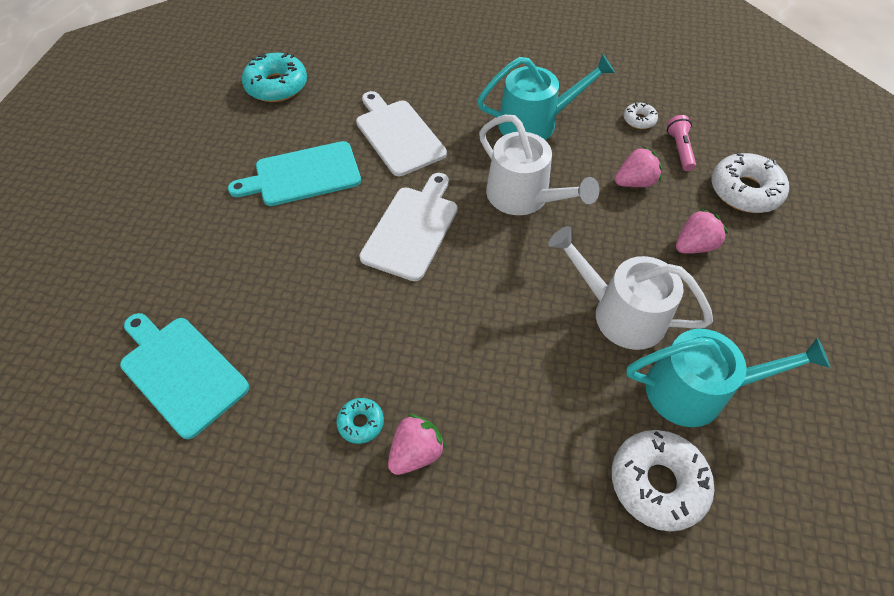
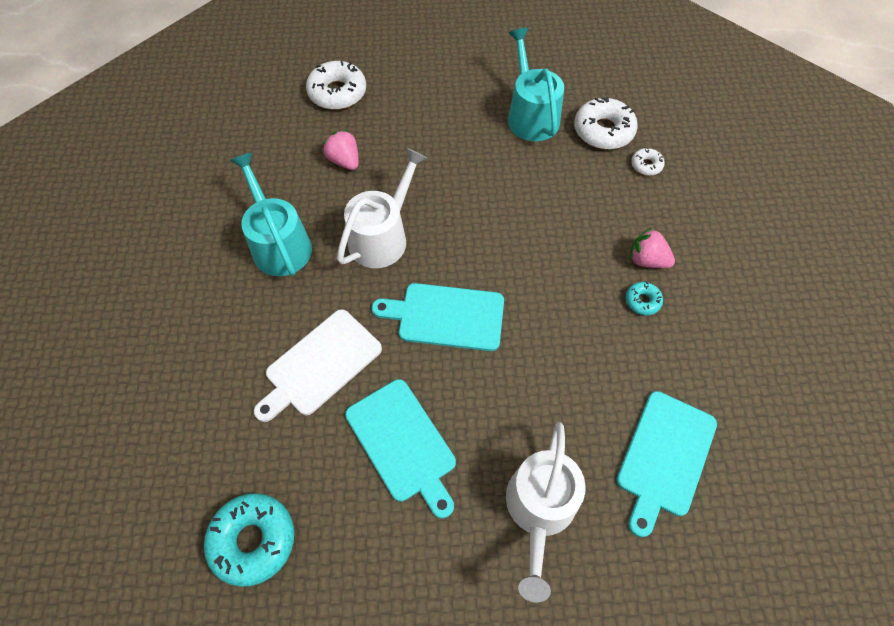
camera: 105 degrees left, 5 degrees up
white cutting board [359,173,458,281] -> turquoise cutting board [372,283,504,351]
white watering can [548,226,713,350] -> white watering can moved to [506,422,586,602]
white donut [624,103,658,129] -> white donut moved to [631,147,665,176]
pink flashlight [667,115,696,171] -> none
pink strawberry [676,208,728,254] -> none

